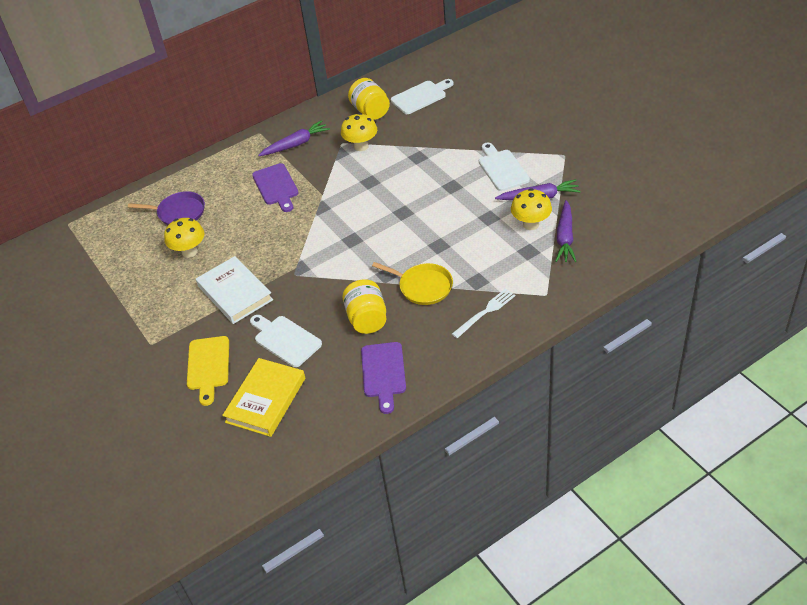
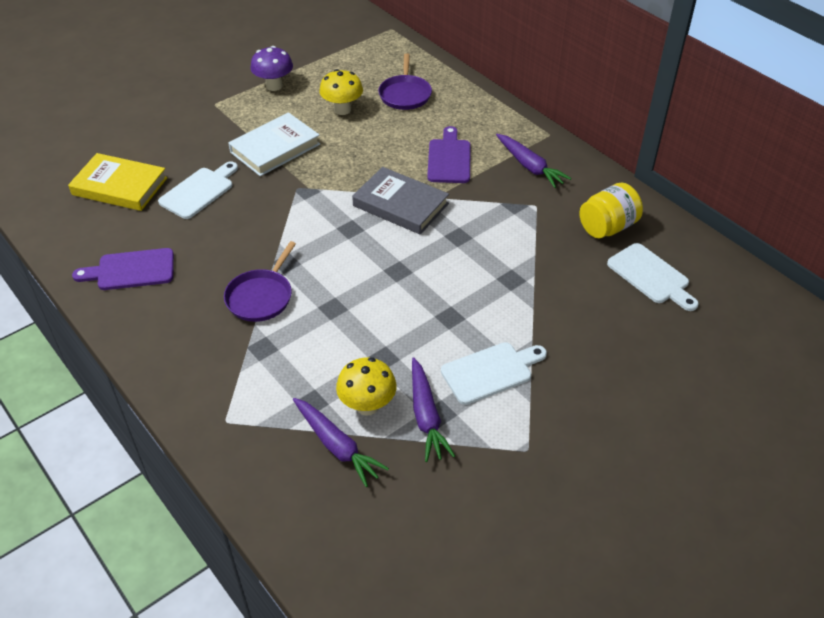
camera: 80 degrees right, 0 degrees up
yellow cutting board [187,336,229,406] -> none
purple cutting board [252,163,298,212] -> purple cutting board turned 120 degrees clockwise [427,126,471,183]
yellow mushroom [341,113,377,151] -> none
yellow jar [343,279,387,334] -> none
yellow pan [372,262,453,305] -> purple pan [224,241,296,322]
white fork [452,288,516,338] -> none
purple carrot [555,200,577,262] -> purple carrot turned 135 degrees counterclockwise [293,398,389,487]
none -> purple mushroom [250,46,293,91]
none -> grey book [352,167,449,235]

